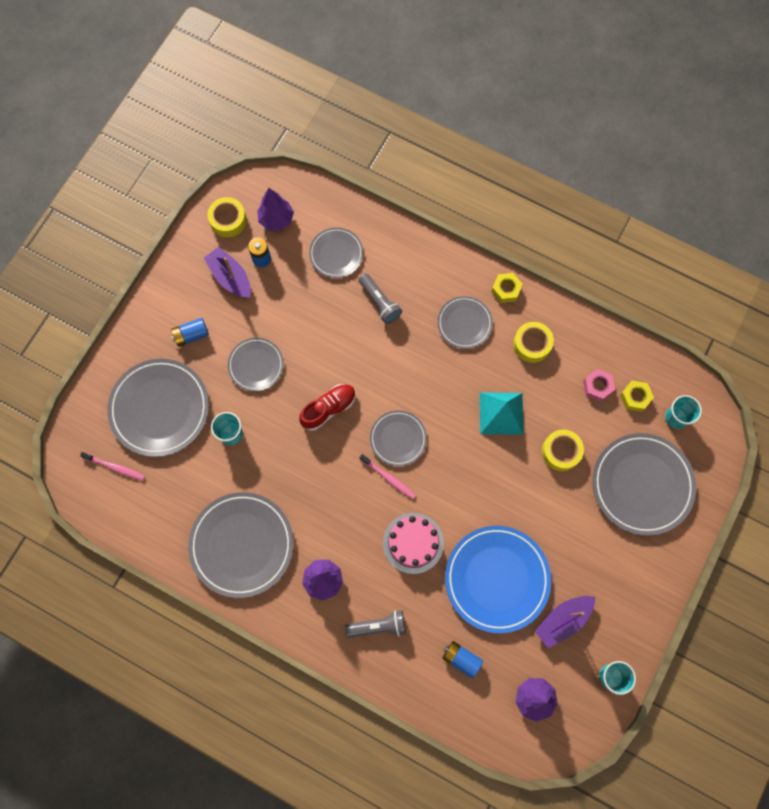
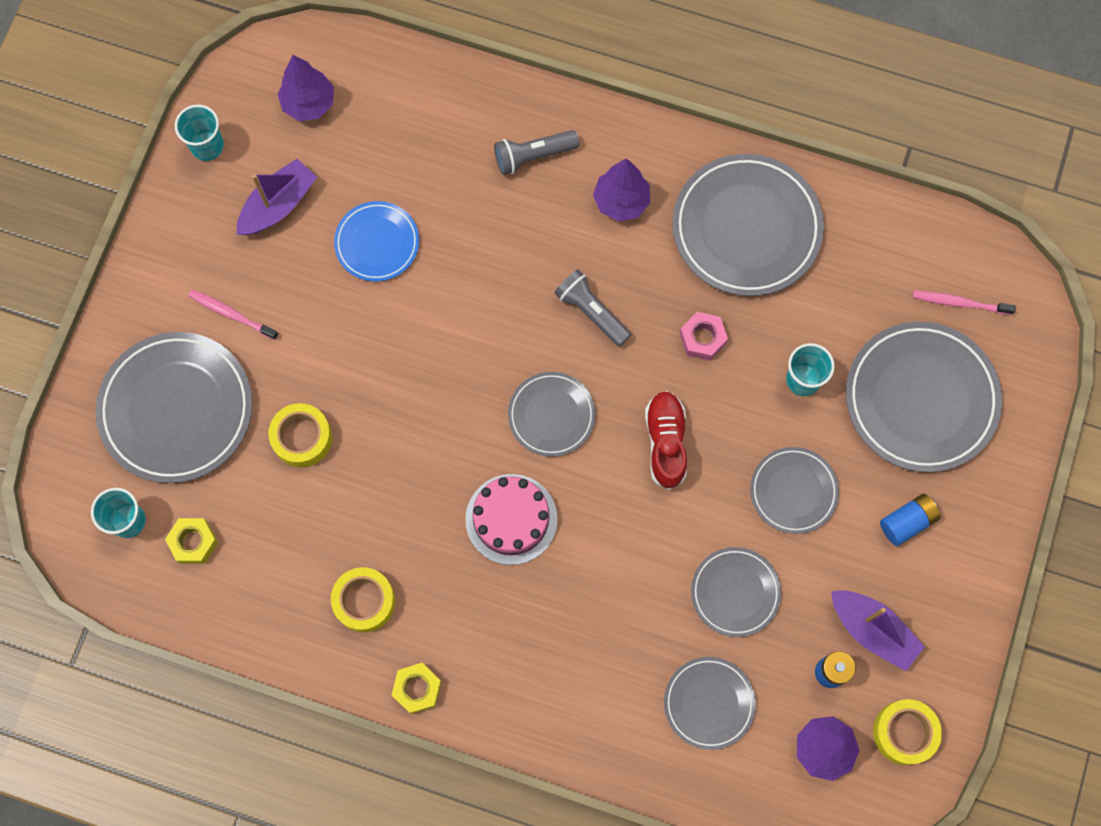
camera: 170 degrees right, 0 degrees up
red shoe [299,384,356,431] -> red shoe turned 135 degrees clockwise [645,391,687,490]
grey flashlight [359,274,402,324] -> grey flashlight moved to [554,269,631,347]
pink toothbrush [360,454,416,499] -> pink toothbrush moved to [188,290,278,340]
pink cake [383,513,444,574] -> pink cake moved to [465,474,558,565]
grey plate [437,296,493,349] -> grey plate moved to [691,547,781,637]
blue battery [442,641,483,679] -> none
blue plate [445,526,551,633] -> blue plate [334,201,419,281], size x0.56
turquoise pyramid [480,392,524,435] -> none
pink nut [583,369,615,402] -> pink nut moved to [679,312,728,361]

